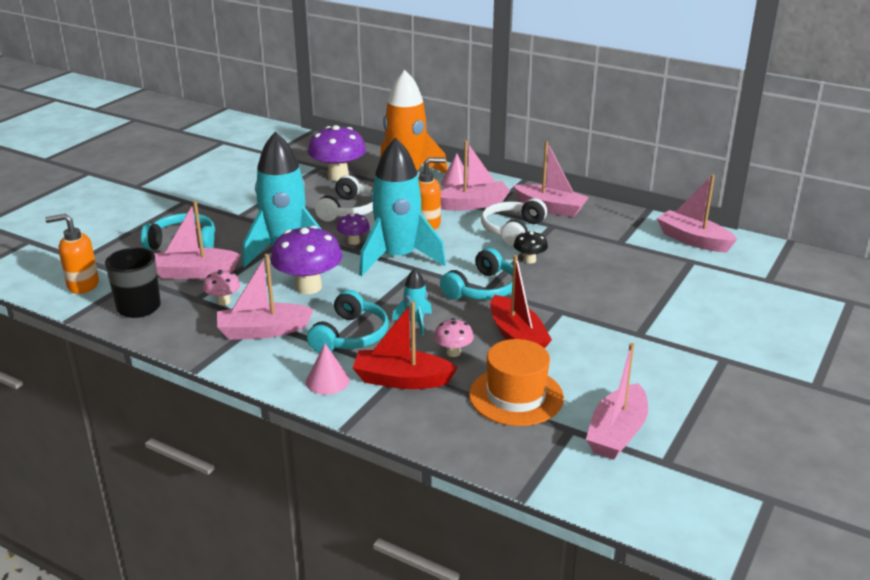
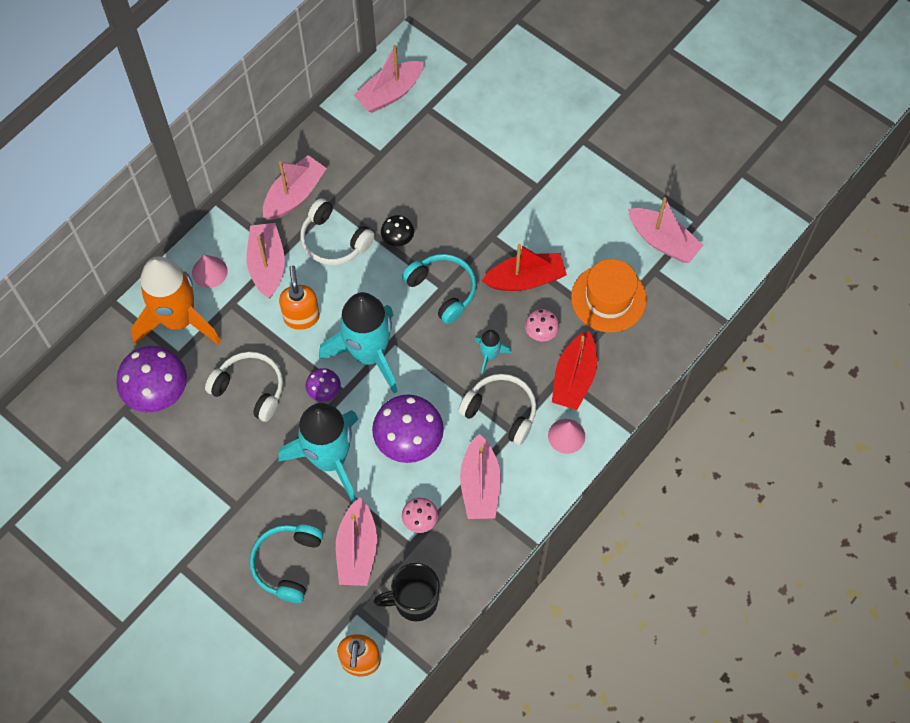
camera: 80 degrees left, 35 degrees up
turquoise headphones [307,290,388,353] -> white headphones [458,374,537,445]

